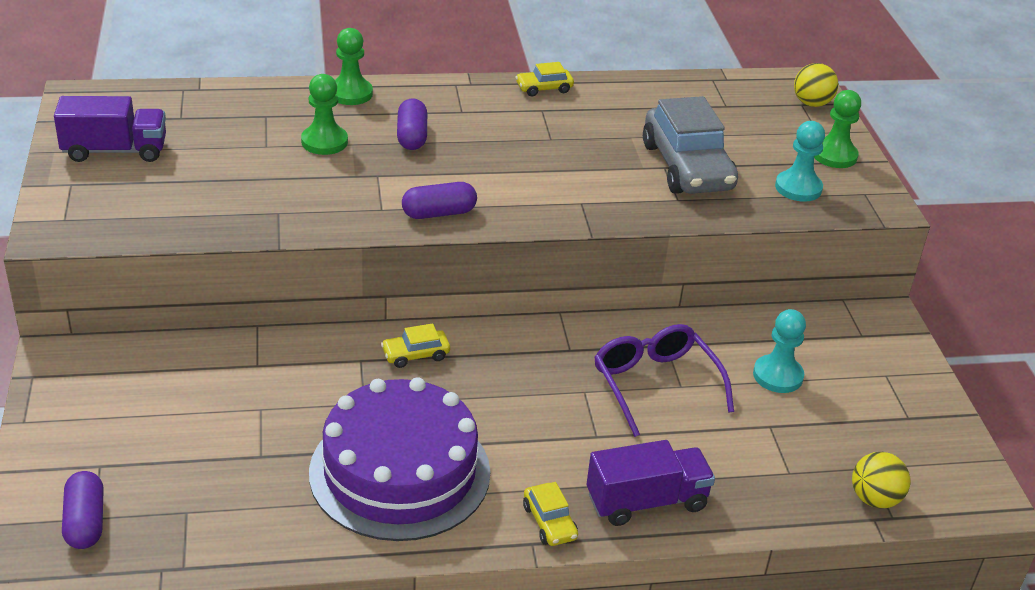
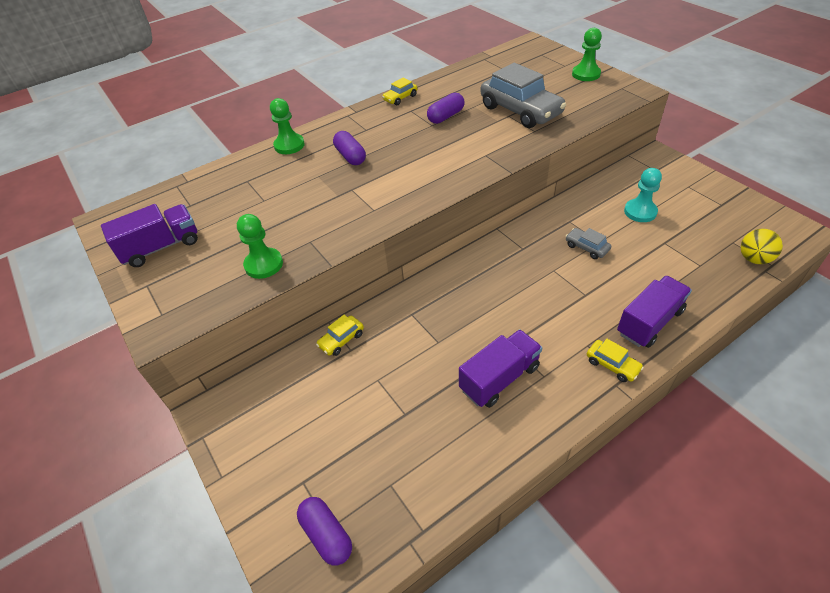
camera: 20 degrees left, 10 degrees up
green pawn [301,74,348,155] -> green pawn moved to [237,214,283,279]
purple cake [309,377,490,541] -> purple truck [459,329,542,408]
yellow car [381,323,450,368] -> yellow car moved to [316,315,364,356]
purple capsule [402,182,477,219] -> purple capsule moved to [427,93,465,124]
purple glasses [594,324,734,437] -> grey car [566,228,611,259]
turquoise pawn [775,121,825,202] -> none
yellow ball [794,63,838,107] -> none

